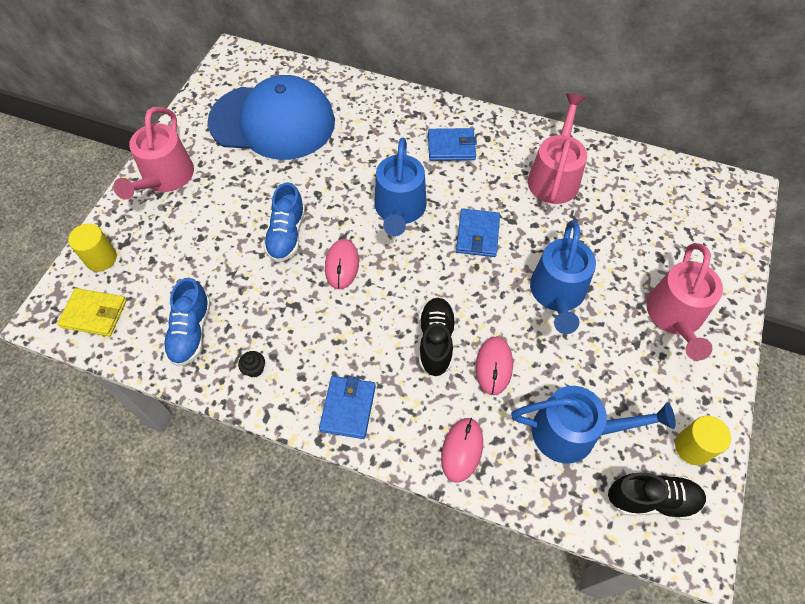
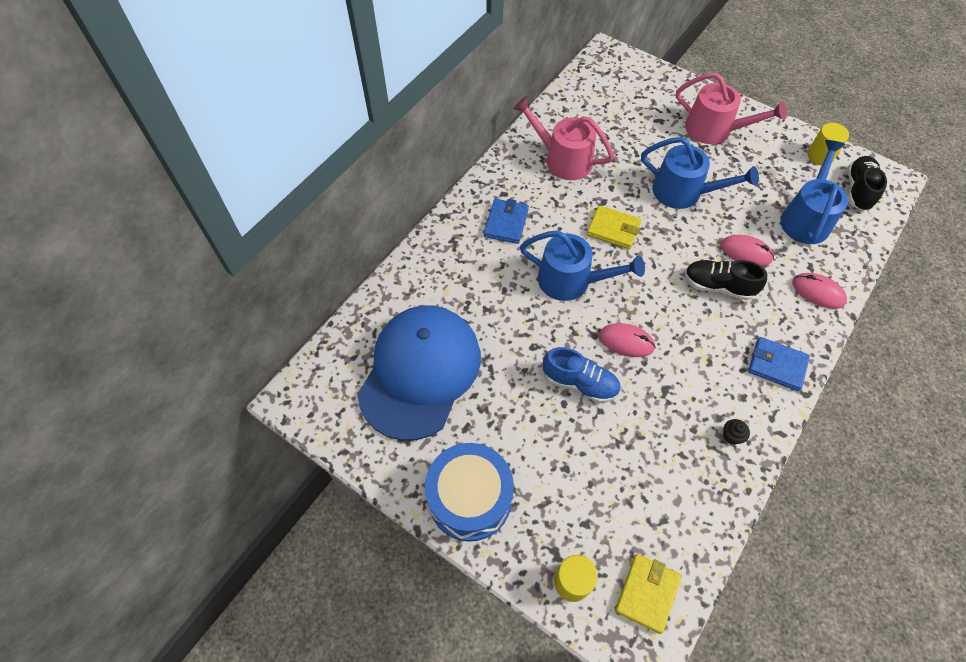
camera: 75 degrees left, 0 degrees up
pink watering can [113,107,194,200] -> blue drum [425,443,514,542]
blue shoe [163,277,211,367] -> none
blue wallet [456,208,500,257] -> yellow wallet [587,205,642,249]

